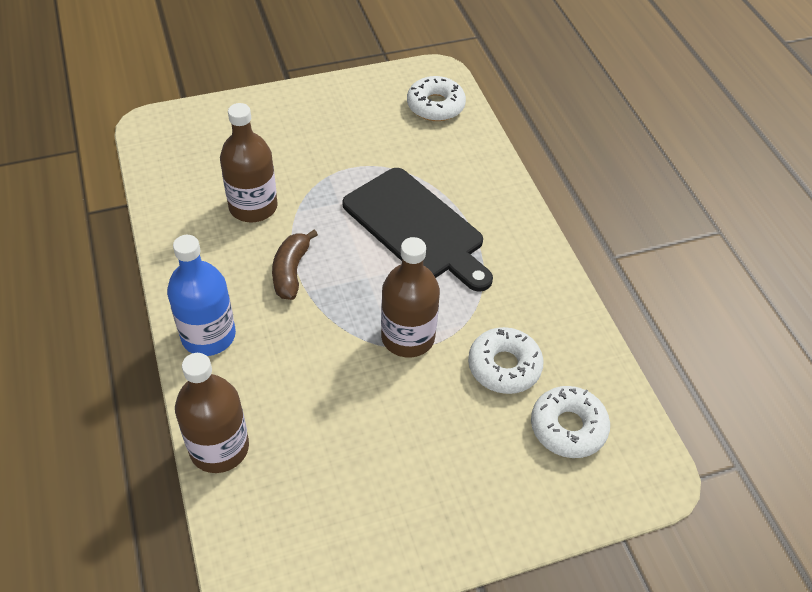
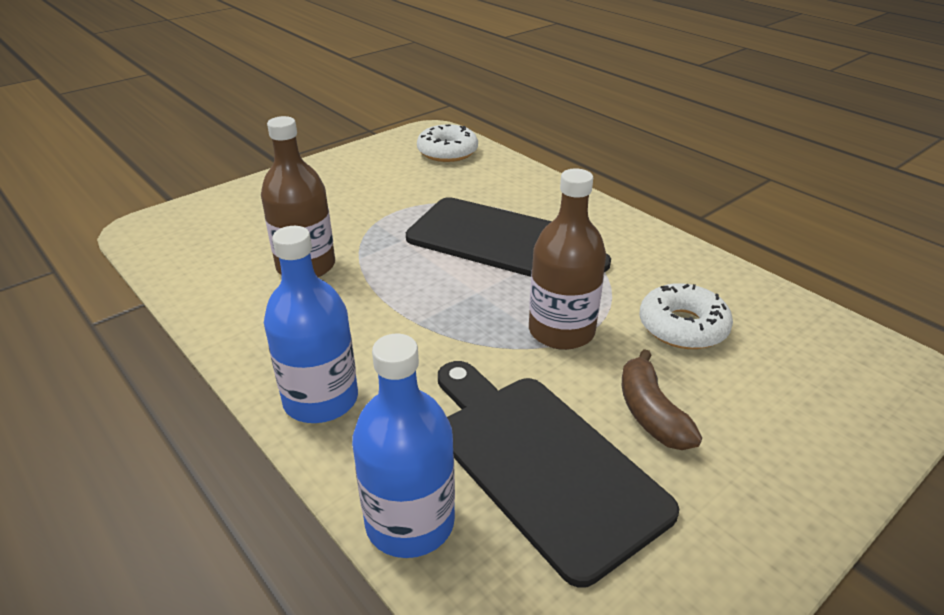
camera: 20 degrees left, 15 degrees down
brown bottle [175,353,249,473] -> blue bottle [352,334,455,558]
brown banana [272,230,318,300] -> brown banana moved to [622,349,702,450]
white donut [531,386,610,458] -> none
none -> black cutting board [438,361,679,588]

